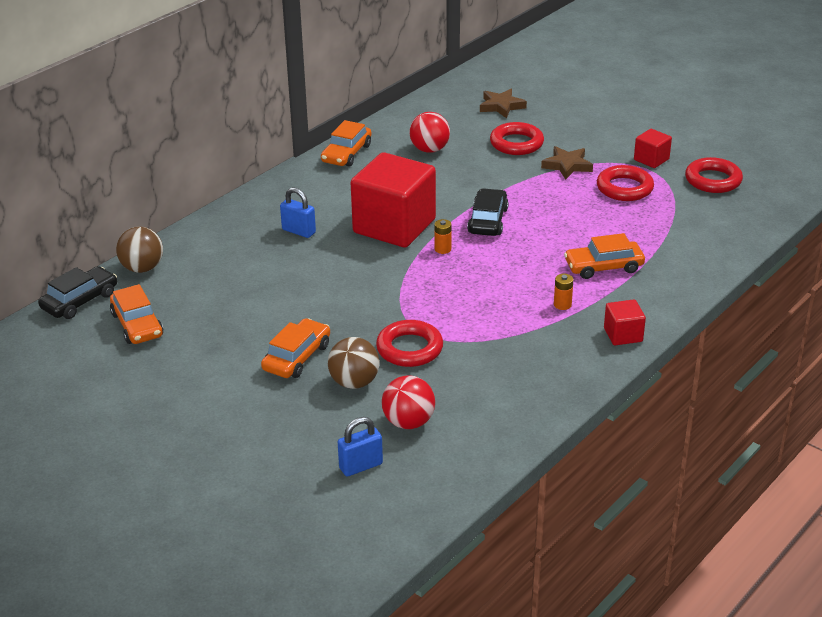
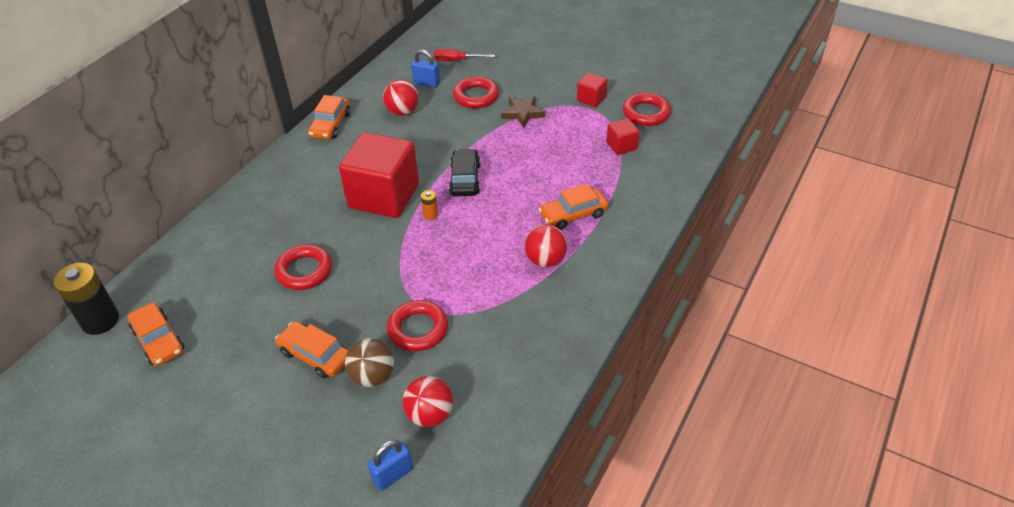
camera: 10 degrees left, 10 degrees up
black car [38,266,117,319] -> black battery [53,263,119,335]
brown ball [116,226,163,273] -> none
orange car [261,318,330,378] -> orange car turned 75 degrees counterclockwise [275,321,348,378]
blue padlock [280,187,316,238] -> blue padlock moved to [411,50,440,88]
brown star [480,89,527,118] -> red screwdriver [434,49,495,61]
orange battery [554,274,574,310] -> red ball [524,224,568,267]
red ring [597,165,654,201] -> red ring moved to [274,245,332,290]
red cube [604,299,646,346] -> red cube moved to [606,118,640,155]

